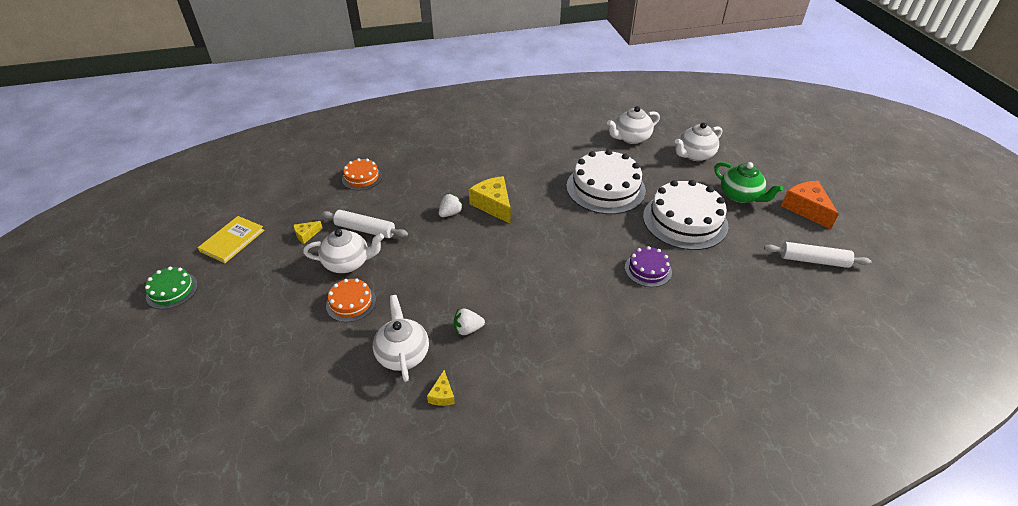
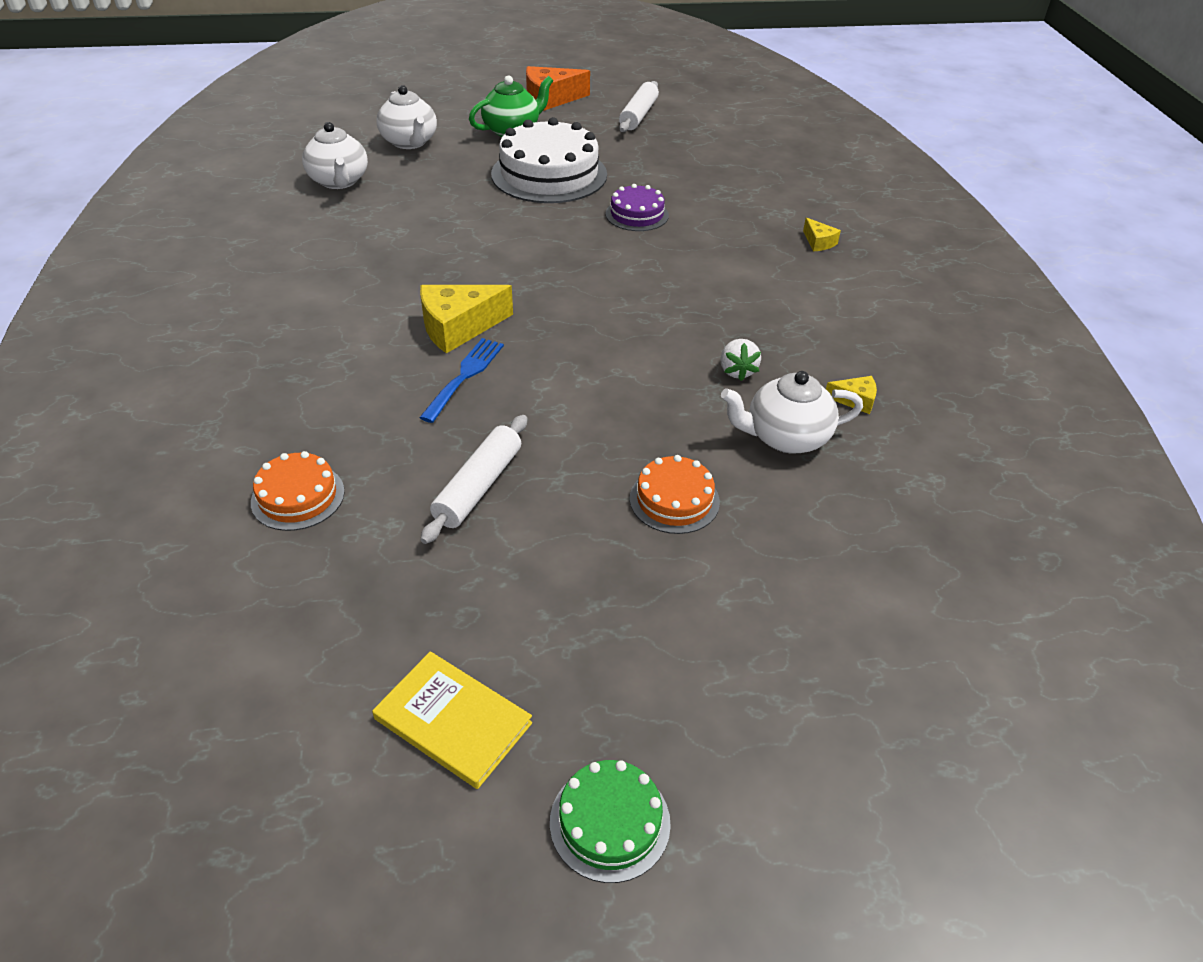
camera: 85 degrees left, 0 degrees up
yellow cheese [293,221,323,244] -> yellow cheese moved to [803,217,841,251]
white teapot [303,229,384,273] -> none
white strawberry [439,193,463,217] -> blue fork [419,338,504,423]
white cake [566,149,646,214] -> none

